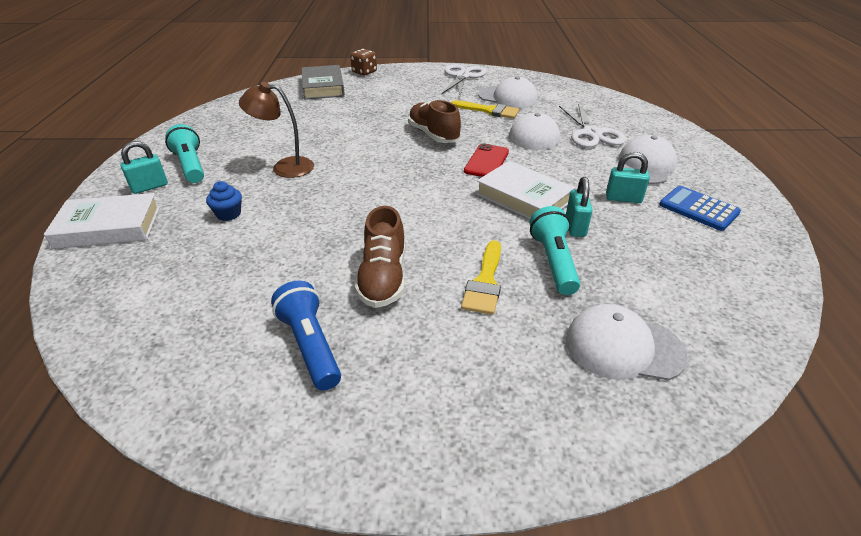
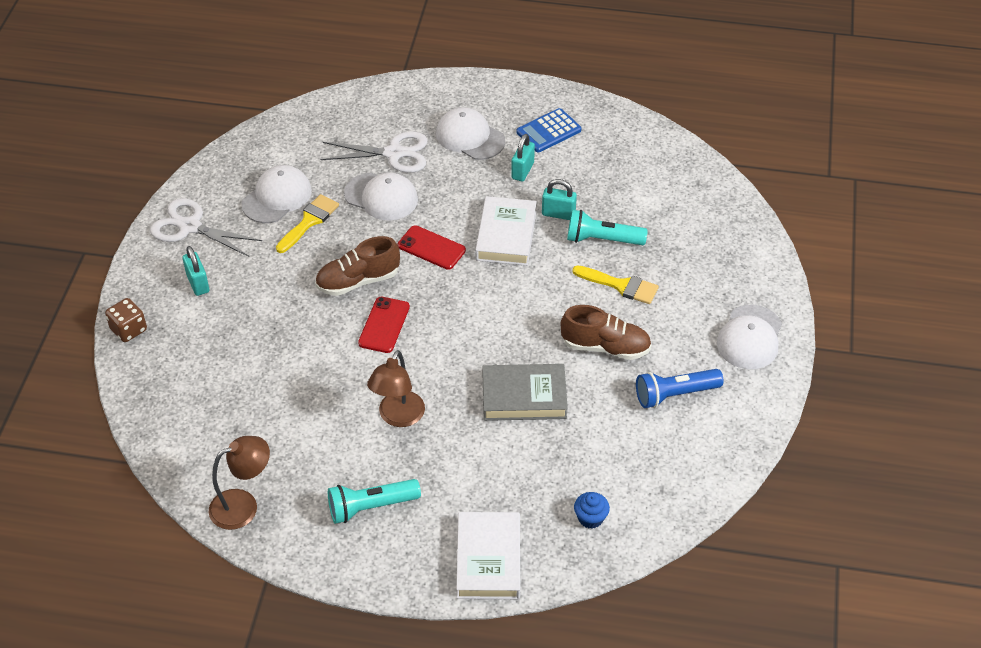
camera: 80 degrees left, 10 degrees up
turquoise padlock [120,141,168,194] -> turquoise padlock moved to [183,246,209,296]
blue cupcake [206,181,242,221] -> blue cupcake moved to [574,492,610,529]
grey book [302,65,345,99] -> grey book moved to [482,364,568,421]
white book [476,161,575,219] -> white book turned 45 degrees counterclockwise [475,196,537,266]
white cap [566,304,687,381] -> white cap moved to [717,305,782,369]
none -> brown lamp [209,436,270,530]
none -> red phone [358,297,410,353]

